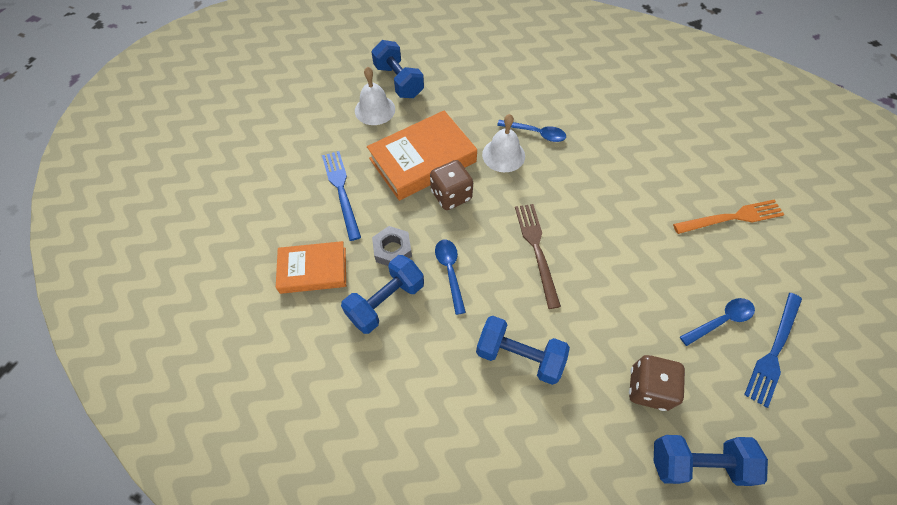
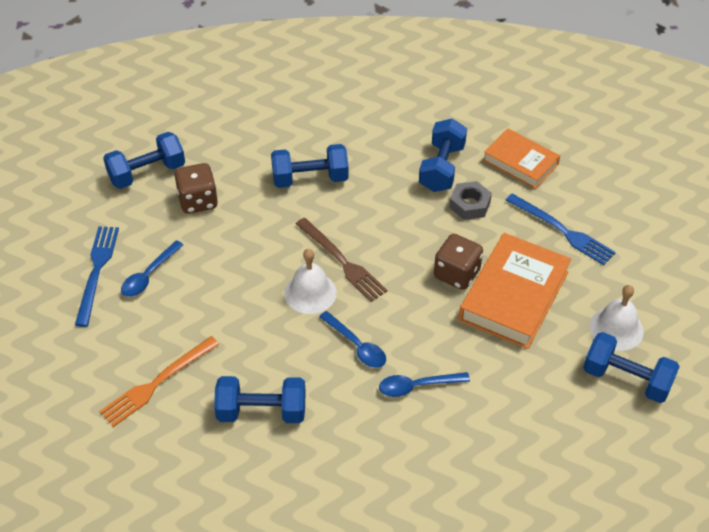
camera: 150 degrees right, 10 degrees down
orange book [276,241,346,294] -> orange book turned 75 degrees clockwise [483,128,560,189]
blue spoon [435,240,466,315] -> blue spoon moved to [319,311,386,368]
white bell [482,114,525,172] -> white bell moved to [284,249,337,314]
none -> blue dumbbell [214,376,306,423]

